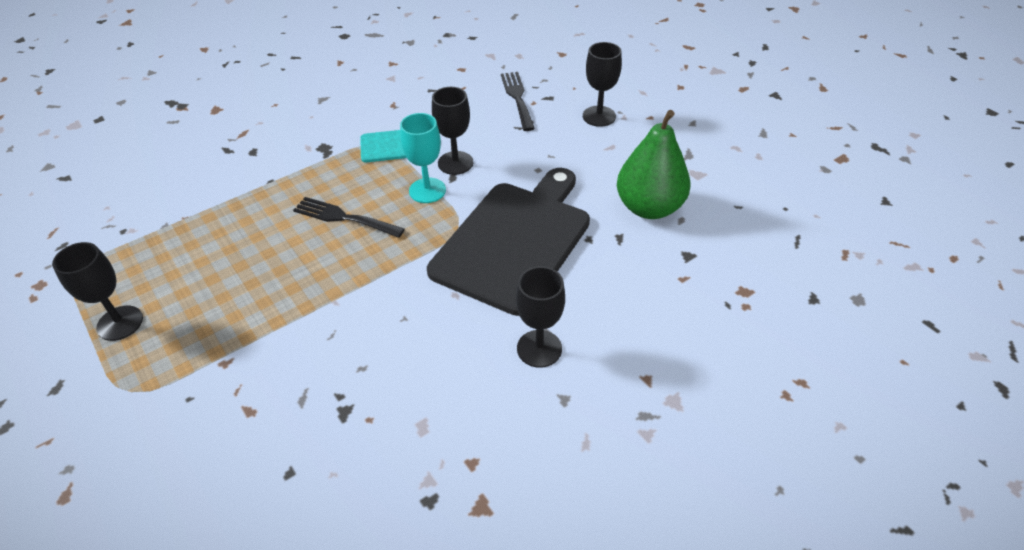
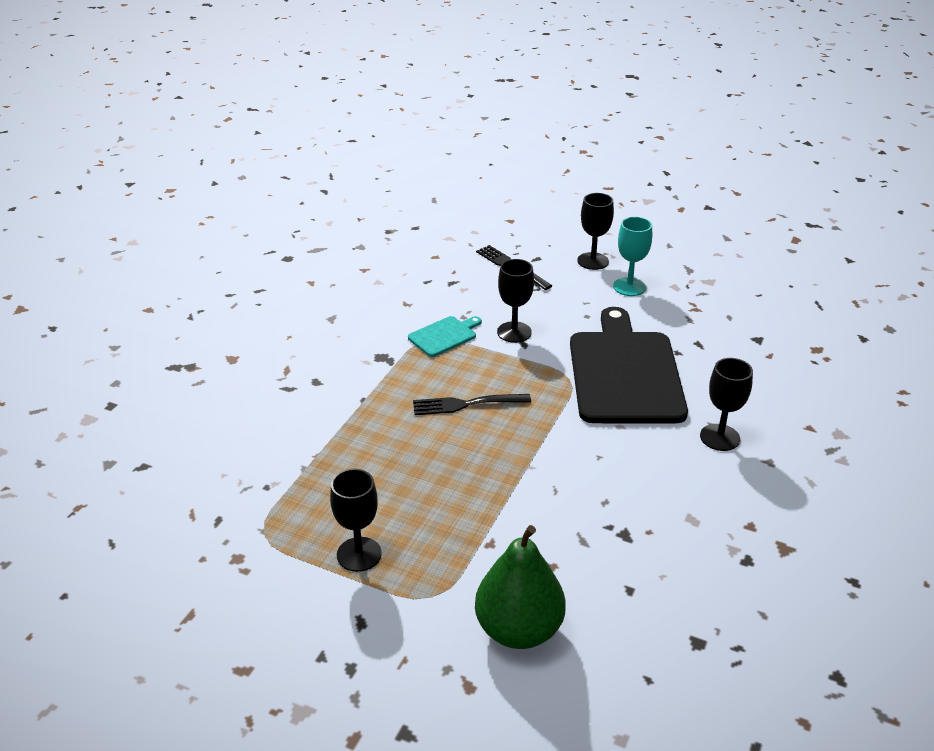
camera: 30 degrees left, 10 degrees down
turquoise goblet [400,113,446,203] -> turquoise goblet moved to [613,217,652,296]
green pear [617,110,690,219] -> green pear moved to [475,525,566,649]

